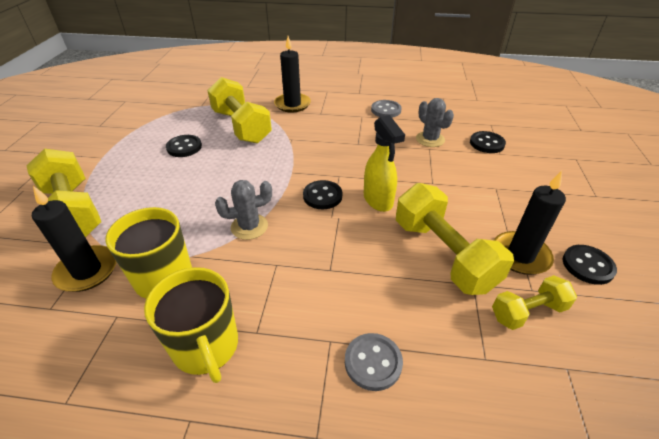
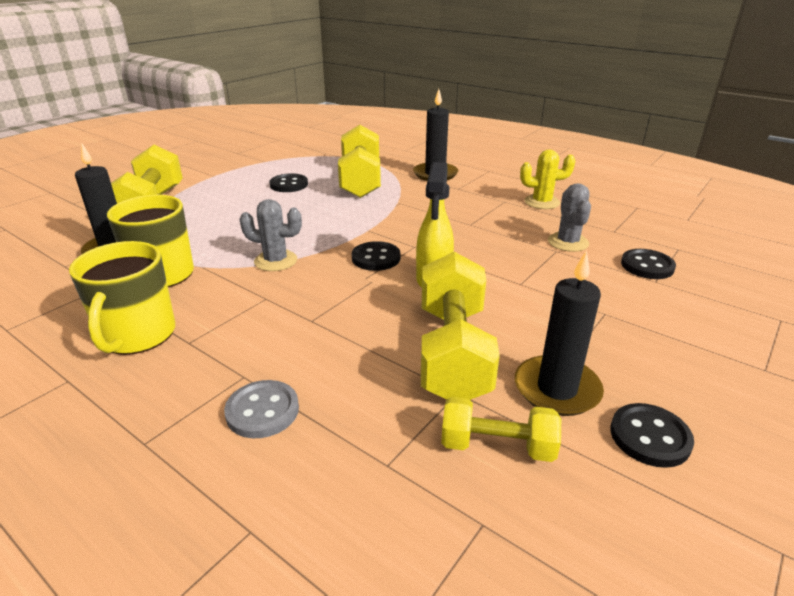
camera: 30 degrees right, 10 degrees down
grey button [371,100,402,118] -> yellow cactus [520,149,575,209]

